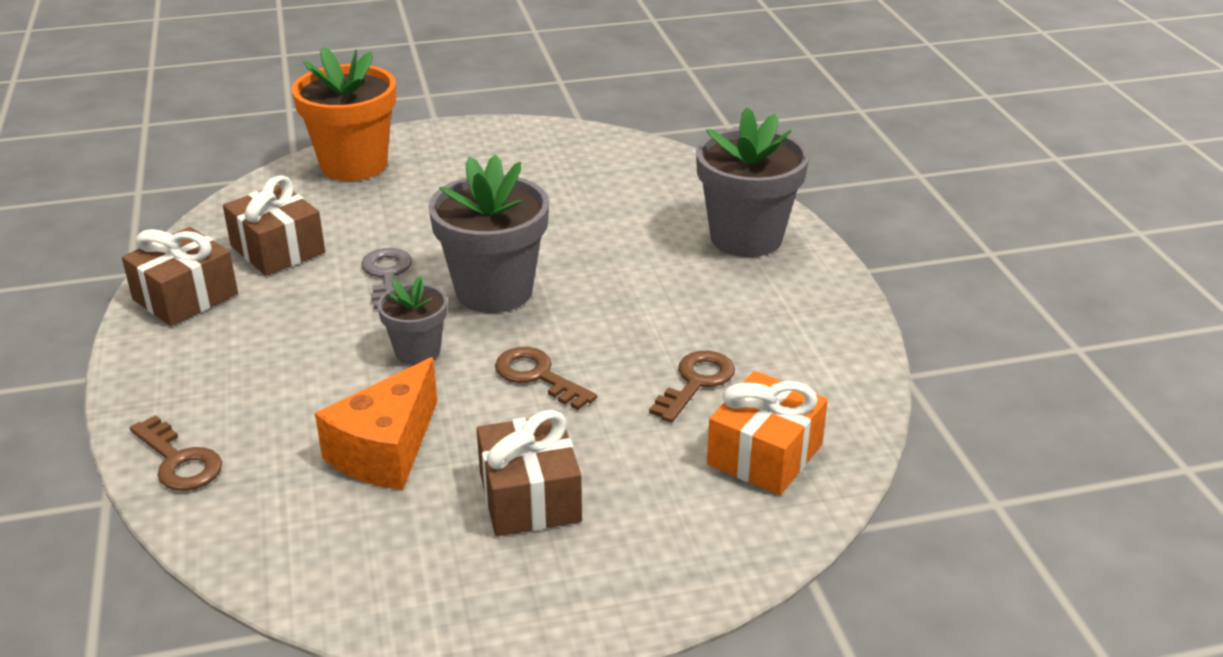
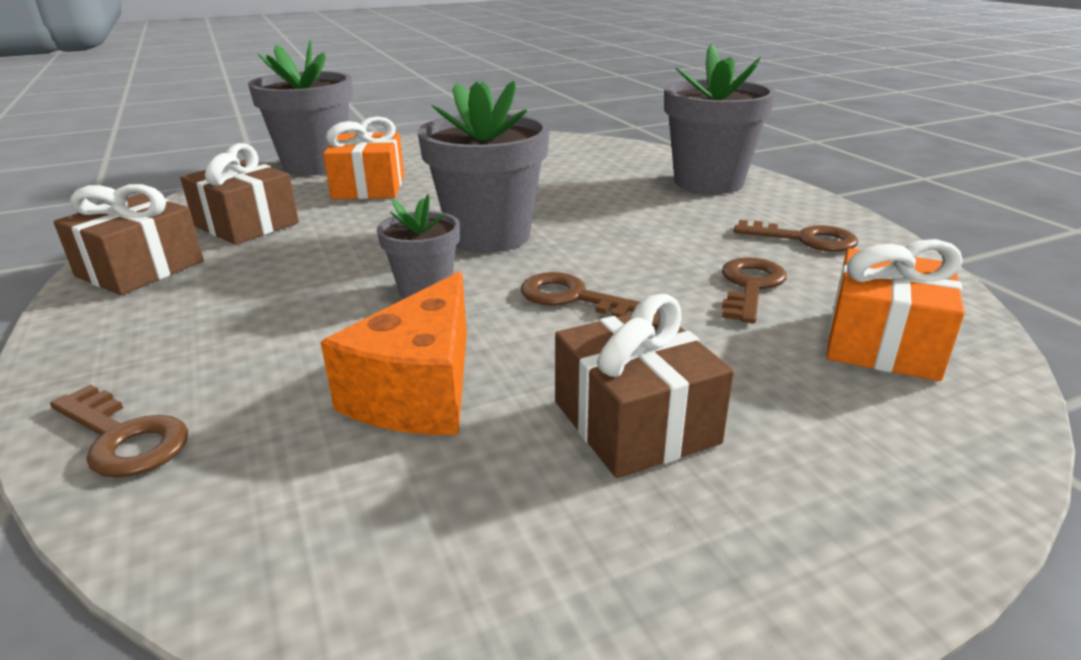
camera: 10 degrees left, 5 degrees down
orange flower pot [292,46,396,181] -> grey flower pot [248,40,353,176]
grey key [361,248,412,309] -> none
none -> orange gift [323,116,404,200]
none -> brown key [734,220,858,252]

